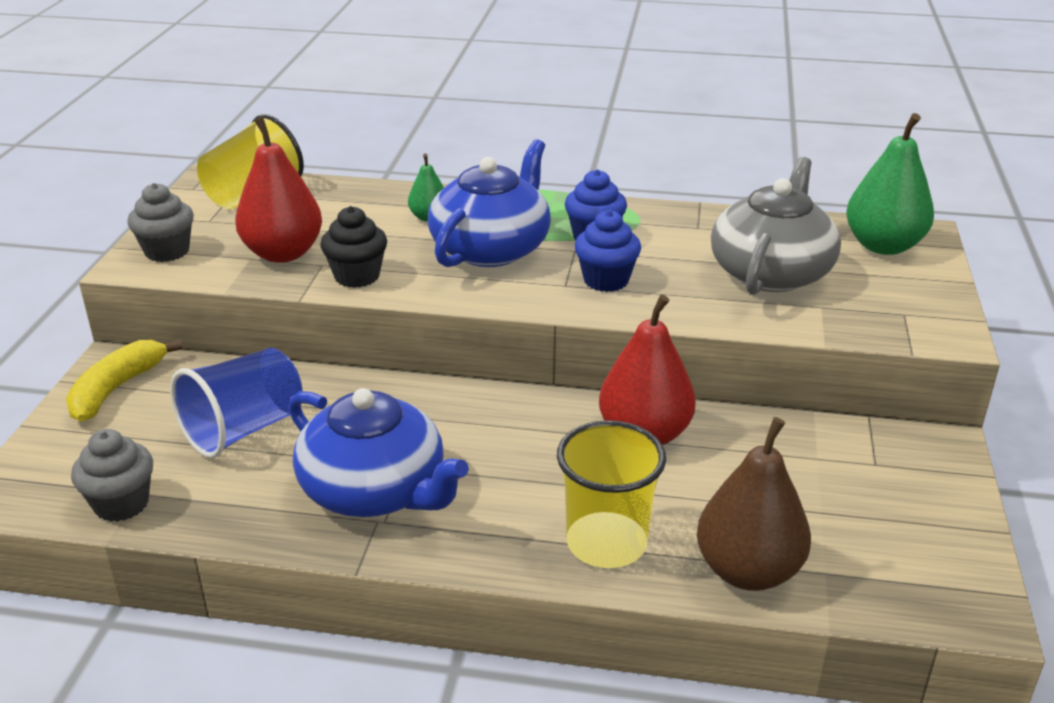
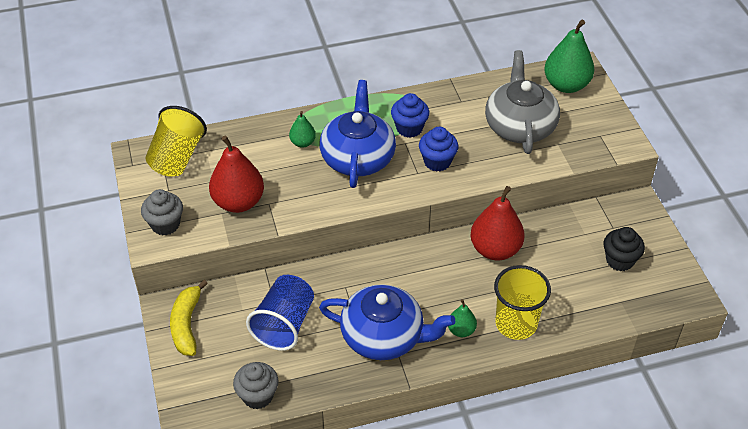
camera: 25 degrees left, 15 degrees up
black cupcake [321,206,387,288] -> black cupcake moved to [603,227,645,271]
brown pear [697,417,811,591] -> none
none -> green pear [448,299,477,337]

